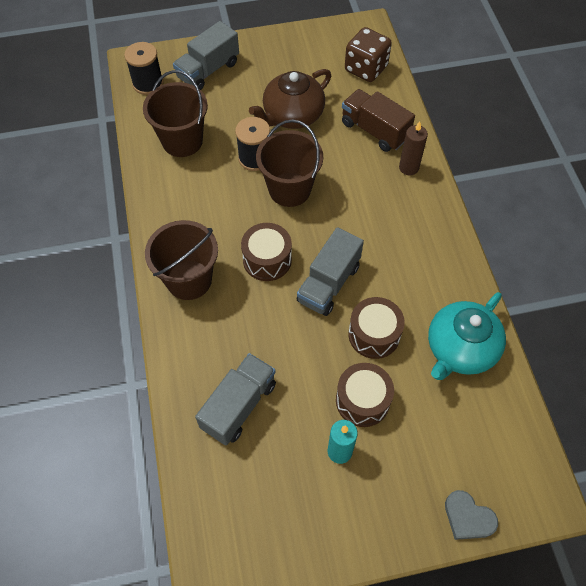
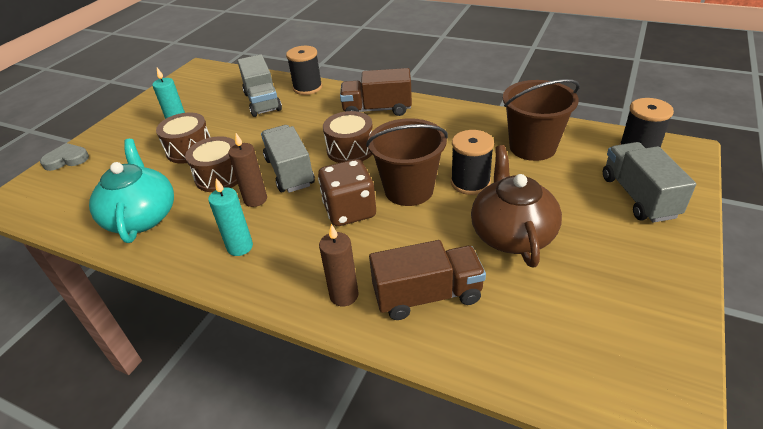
camera: 130 degrees right, 20 degrees down
brown bucket [145,220,218,300] -> brown truck [340,68,412,116]
brown dice [345,27,392,82] -> brown dice moved to [318,159,376,226]
none -> turquoise candle [208,178,253,256]
none -> brown candle [228,133,267,207]
none -> black spool [286,46,322,95]

